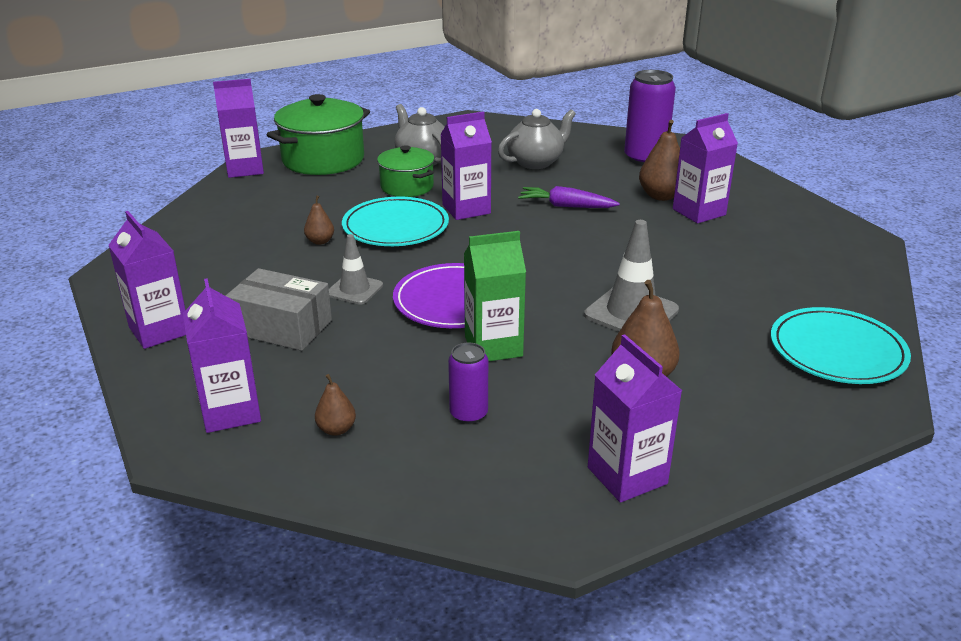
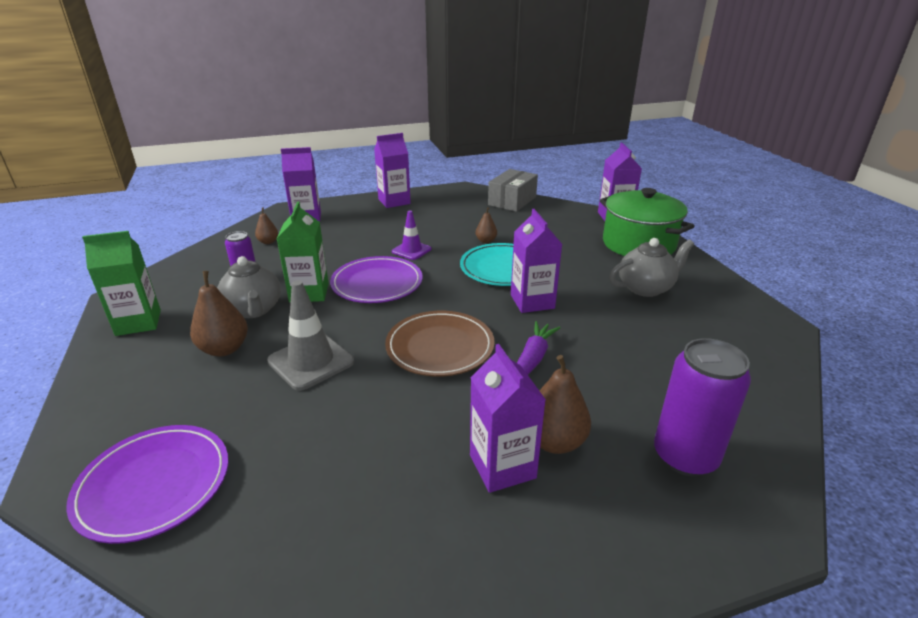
camera: 100 degrees right, 0 degrees up
grey box [225,268,332,351] -> grey box moved to [488,169,538,212]
grey traffic cone [329,234,383,305] -> purple traffic cone [392,211,432,260]
green pot [377,145,435,197] -> none
grey teapot [498,109,576,169] -> grey teapot moved to [217,256,281,318]
purple carton [588,334,682,503] -> green carton [82,231,161,336]
turquoise plate [771,307,911,384] -> purple plate [66,425,228,544]
none -> brown plate [385,311,495,376]

